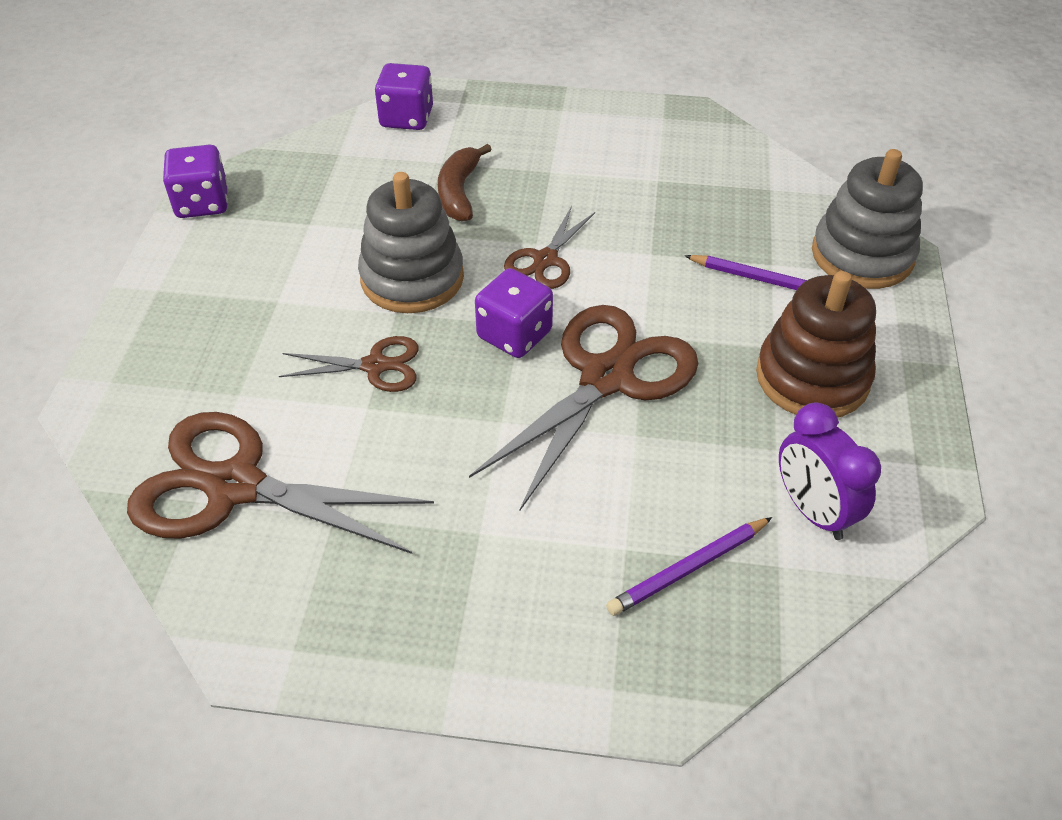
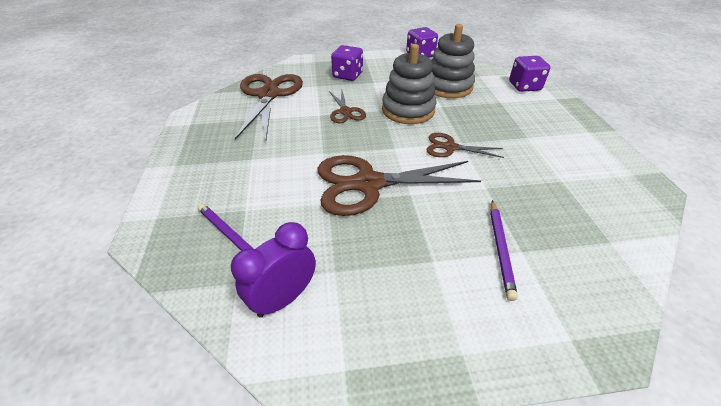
camera: 75 degrees right, 5 degrees down
brown banana [438,144,492,221] -> none
brown scissors [469,305,698,510] -> brown scissors turned 150 degrees clockwise [317,155,481,216]
purple dice [475,268,553,358] -> purple dice moved to [331,45,363,81]
brown stacking toy [756,271,876,418] -> none
grey stacking toy [812,149,923,289] -> grey stacking toy moved to [431,24,475,98]

